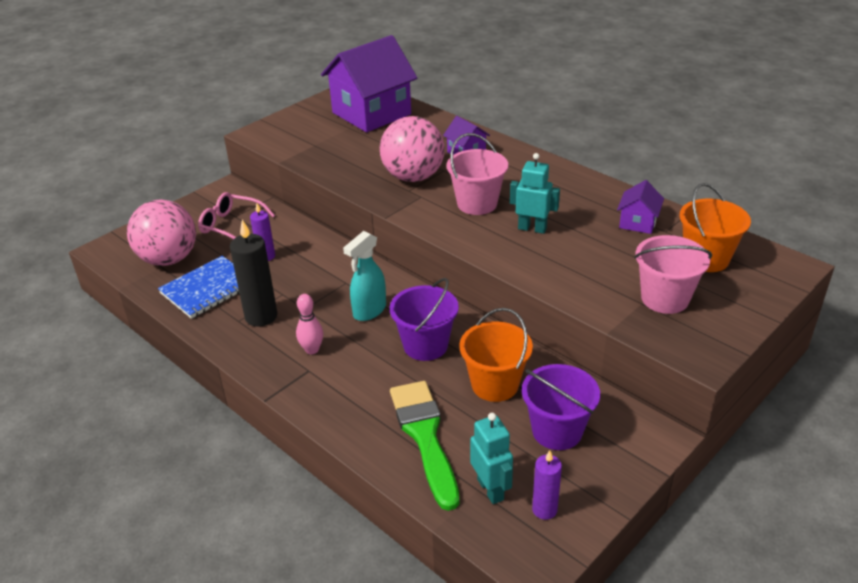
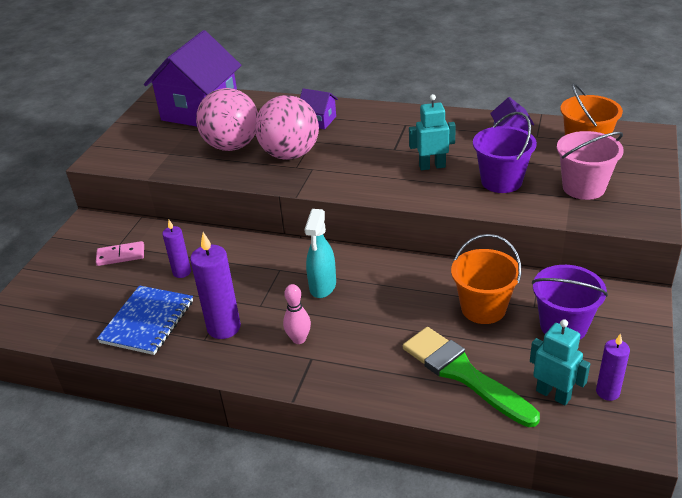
camera: 25 degrees left, 0 degrees up
pink ball [127,199,196,266] -> pink ball moved to [196,88,258,151]
pink glasses [198,192,275,239] -> pink domino [96,241,144,266]
black candle [230,219,277,327] -> purple candle [190,232,241,339]
purple bucket [390,278,459,361] -> purple bucket moved to [473,112,537,193]
pink bucket [447,133,508,215] -> none

